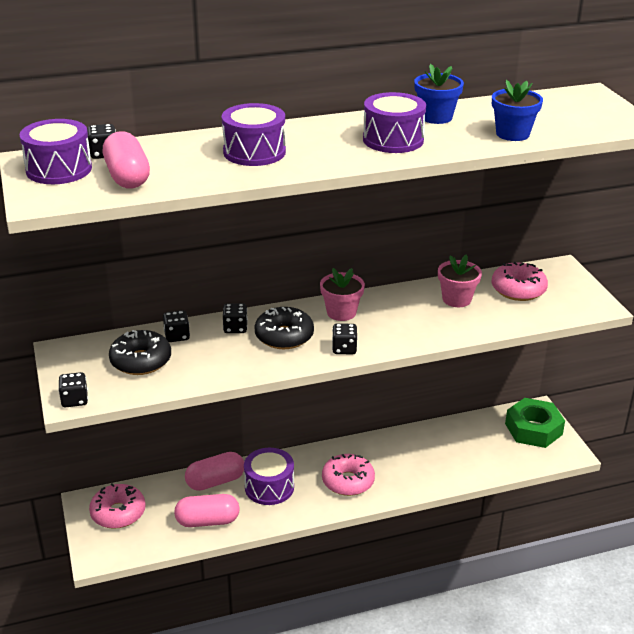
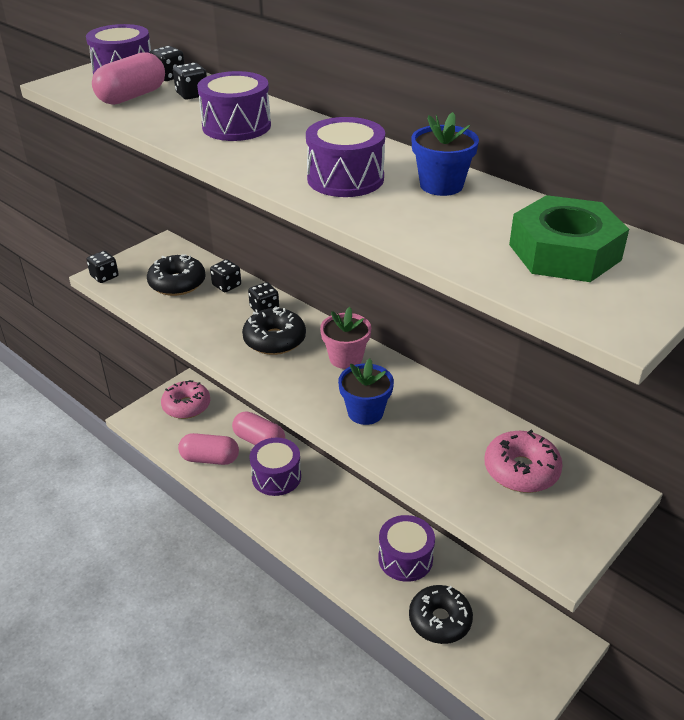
camera: 60 degrees right, 5 degrees up
pink capsule [174,494,240,527] -> pink capsule turned 45 degrees counterclockwise [178,433,239,465]
pink donut [322,454,375,496] -> none
black dice [332,323,358,354] -> black dice moved to [173,63,207,100]
pink flower pot [438,255,482,307] -> none
blue flower pot [492,80,543,141] -> blue flower pot moved to [338,358,394,425]
green nut [505,398,565,448] -> green nut moved to [509,195,629,282]
none -> purple drum [378,515,435,582]
none -> black donut [409,585,473,644]

